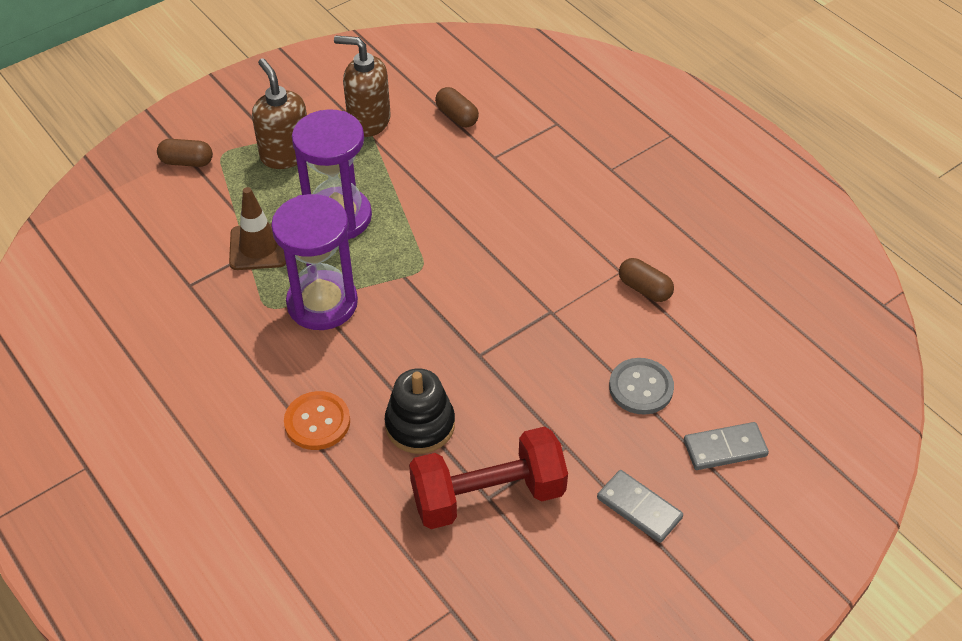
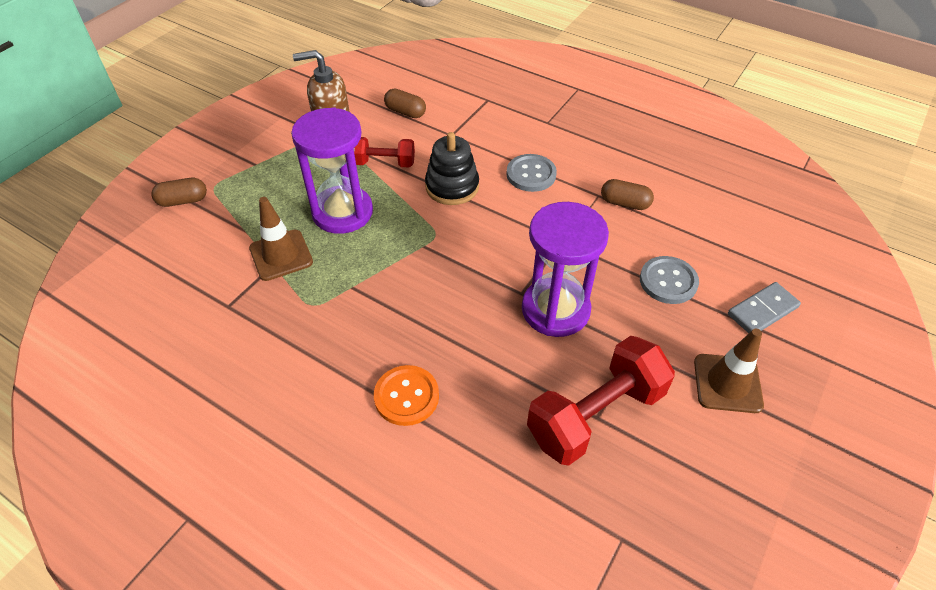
camera: 20 degrees left, 0 degrees up
brown soap dispenser [252,58,307,169] -> none
purple hourglass [271,194,358,330] -> purple hourglass moved to [522,202,609,337]
black stacking toy [385,368,455,454] -> black stacking toy moved to [425,132,479,205]
grey domino [597,470,683,543] -> brown traffic cone [694,328,764,413]
none -> red dumbbell [354,137,415,167]
none -> grey button [506,154,557,192]

